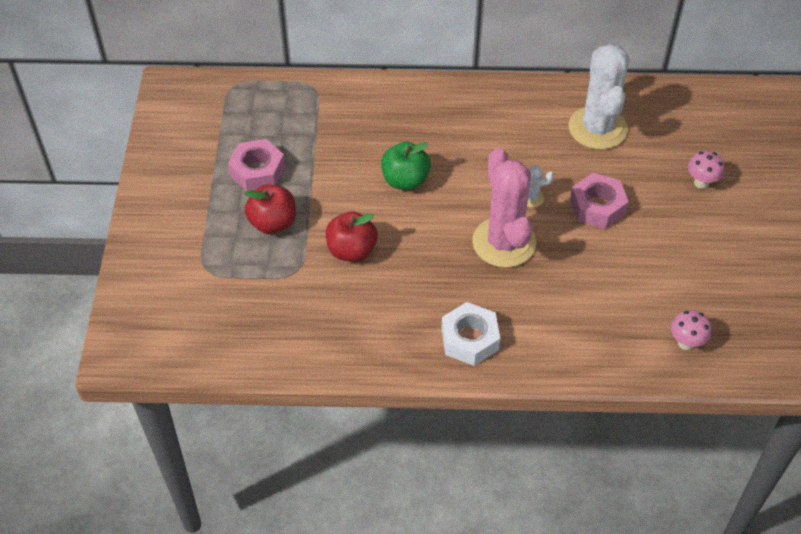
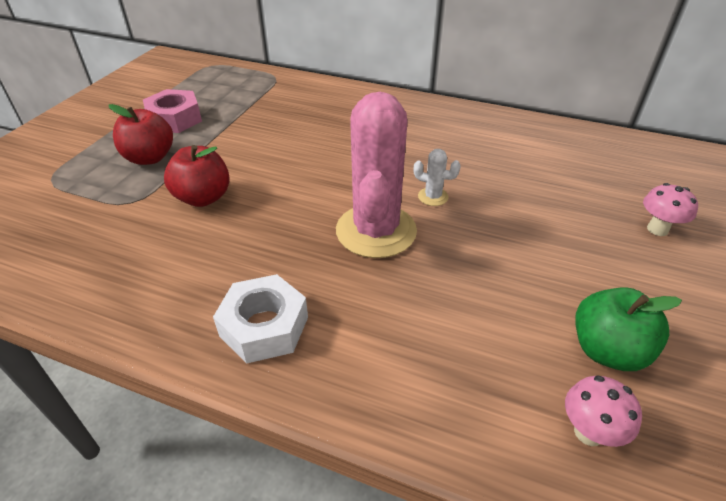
camera: 20 degrees right, 10 degrees down
green apple [381,142,431,190] -> green apple moved to [575,287,682,371]
white cactus [569,44,629,150] -> none
pink nut [570,173,629,229] -> none

